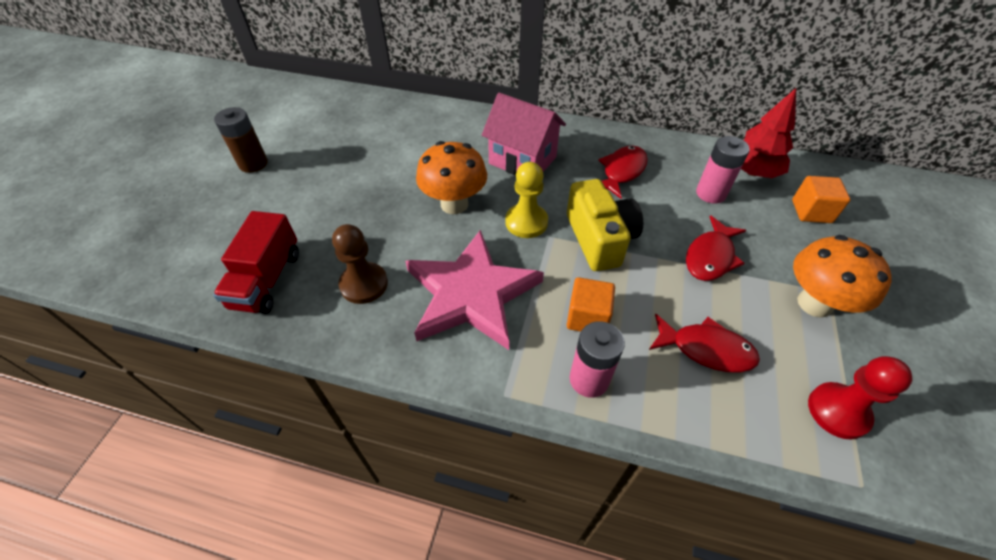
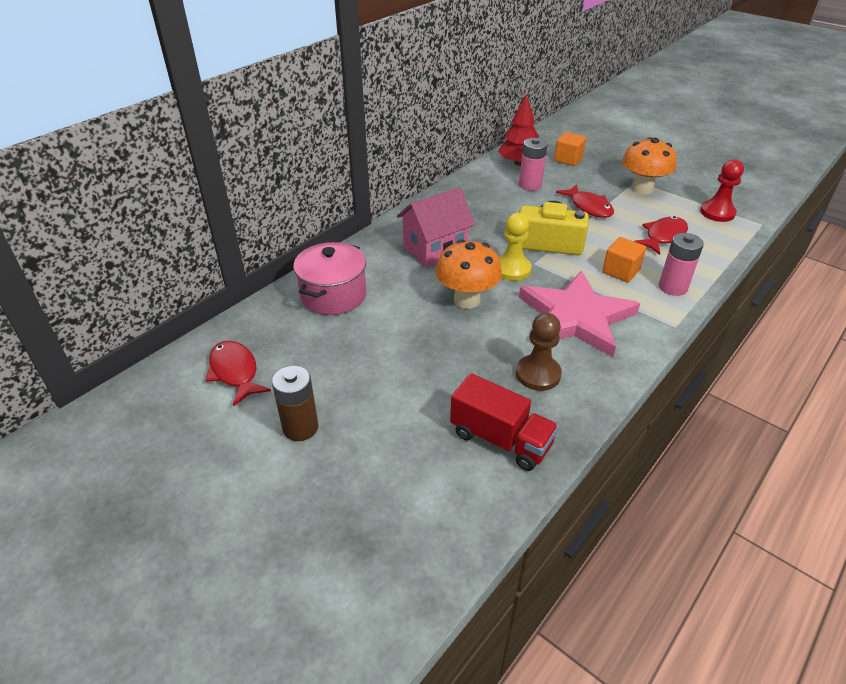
camera: 65 degrees left, 10 degrees down
red fish [598,146,648,199] -> red fish moved to [206,341,271,406]
none -> pink pot [293,242,366,315]

